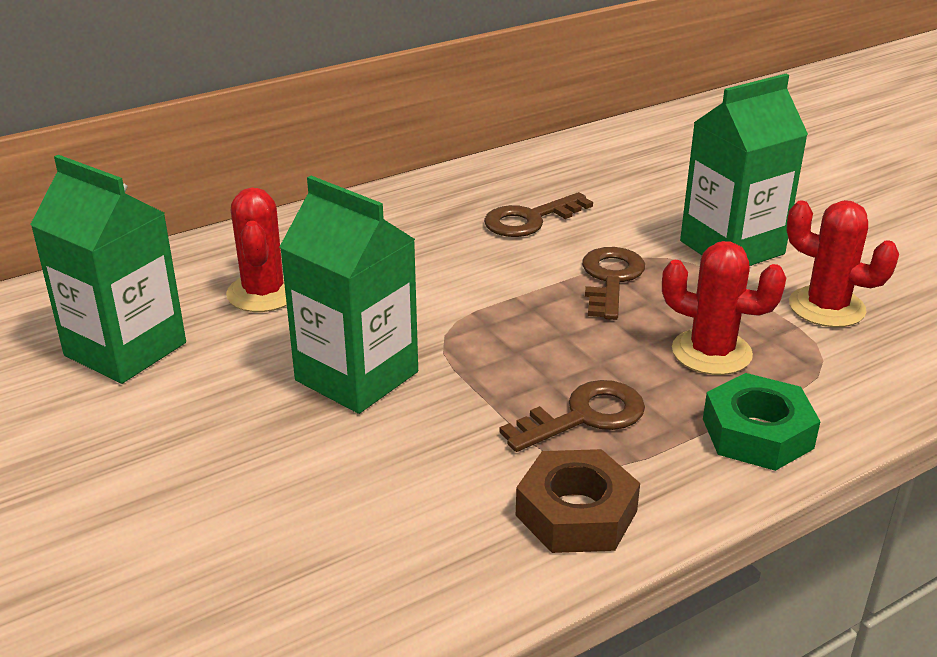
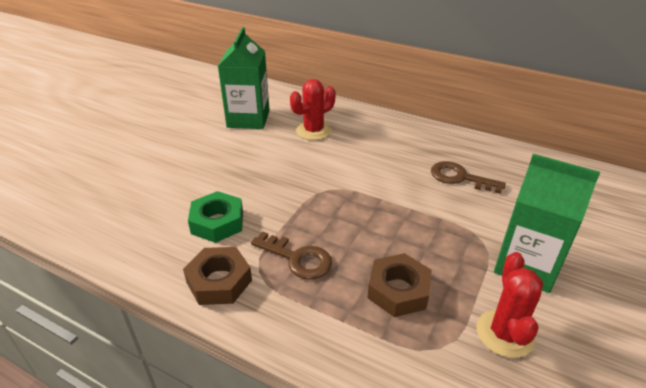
camera: 60 degrees right, 5 degrees up
green carton [280,176,418,414] -> none
brown key [582,247,645,320] -> none
red cactus [662,241,786,375] -> brown nut [367,253,432,317]
green nut [703,373,821,471] -> green nut moved to [188,191,243,243]

